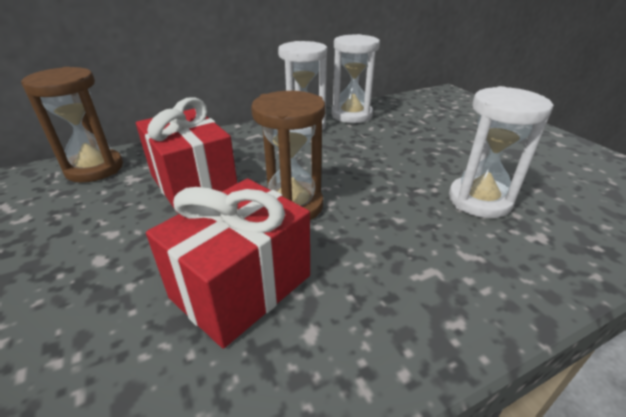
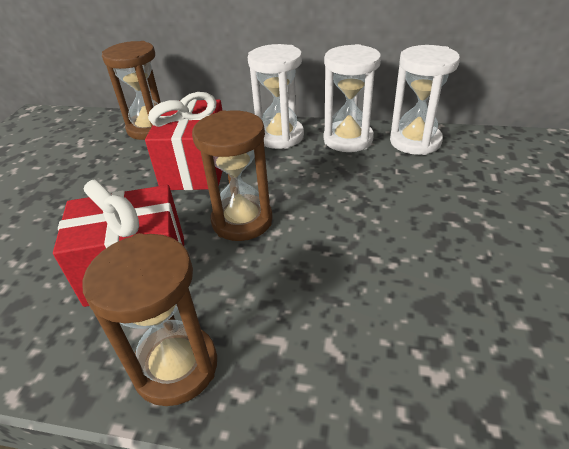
camera: 40 degrees right, 5 degrees up
white hourglass [449,86,554,218] -> white hourglass moved to [248,44,304,149]
none -> brown hourglass [83,233,217,406]

